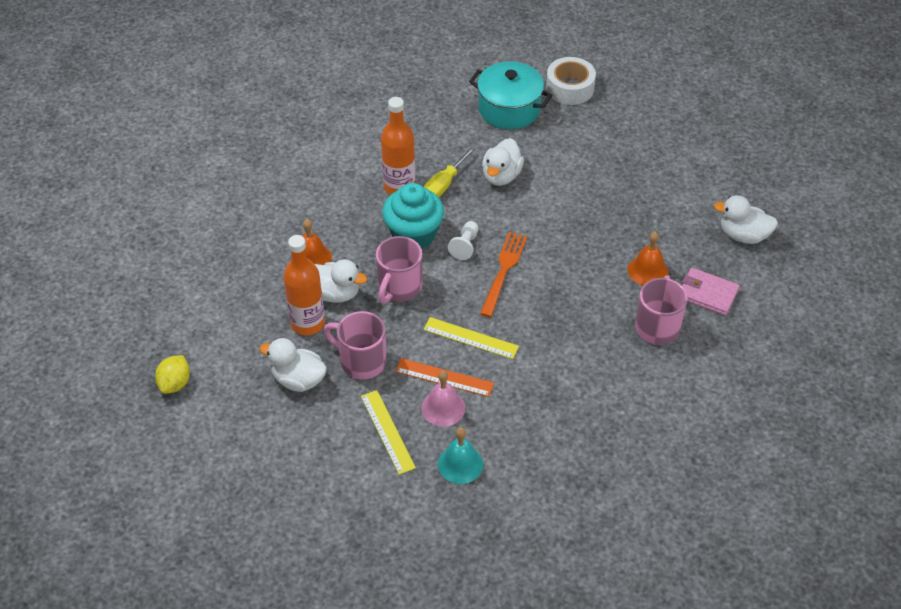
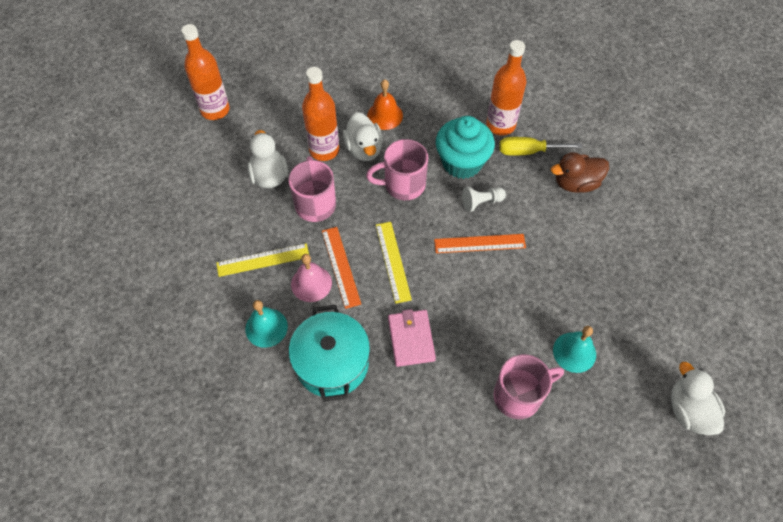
camera: 55 degrees right, 10 degrees up
yellow lemon [155,355,190,394] -> orange bottle [181,24,230,120]
yellow ruler [361,390,416,475] -> yellow ruler turned 45 degrees clockwise [216,243,309,277]
turquoise pot [469,61,552,129] -> turquoise pot moved to [289,305,370,402]
orange fork [480,232,527,317] -> orange ruler [434,234,526,253]
white duck [482,138,524,186] -> brown duck [551,152,609,193]
white tape [546,57,596,105] -> none
orange bell [628,232,668,286] -> turquoise bell [553,326,596,373]
pink wallet [682,268,740,316] -> pink wallet moved to [388,309,436,367]

